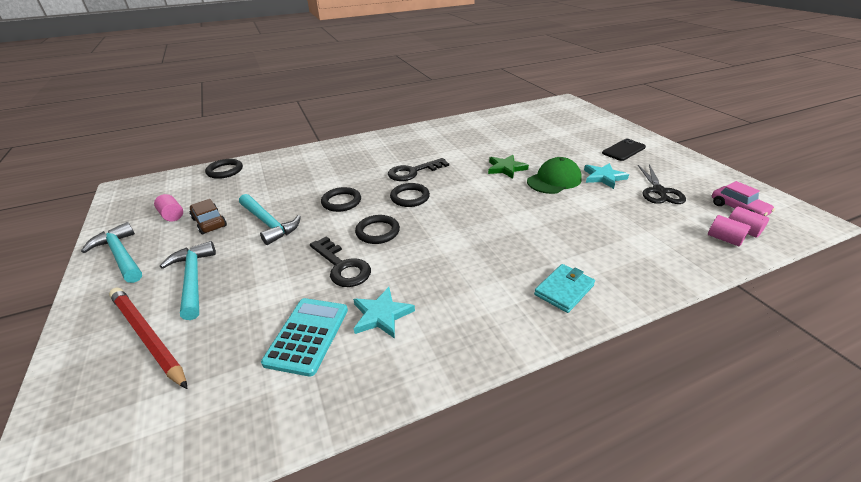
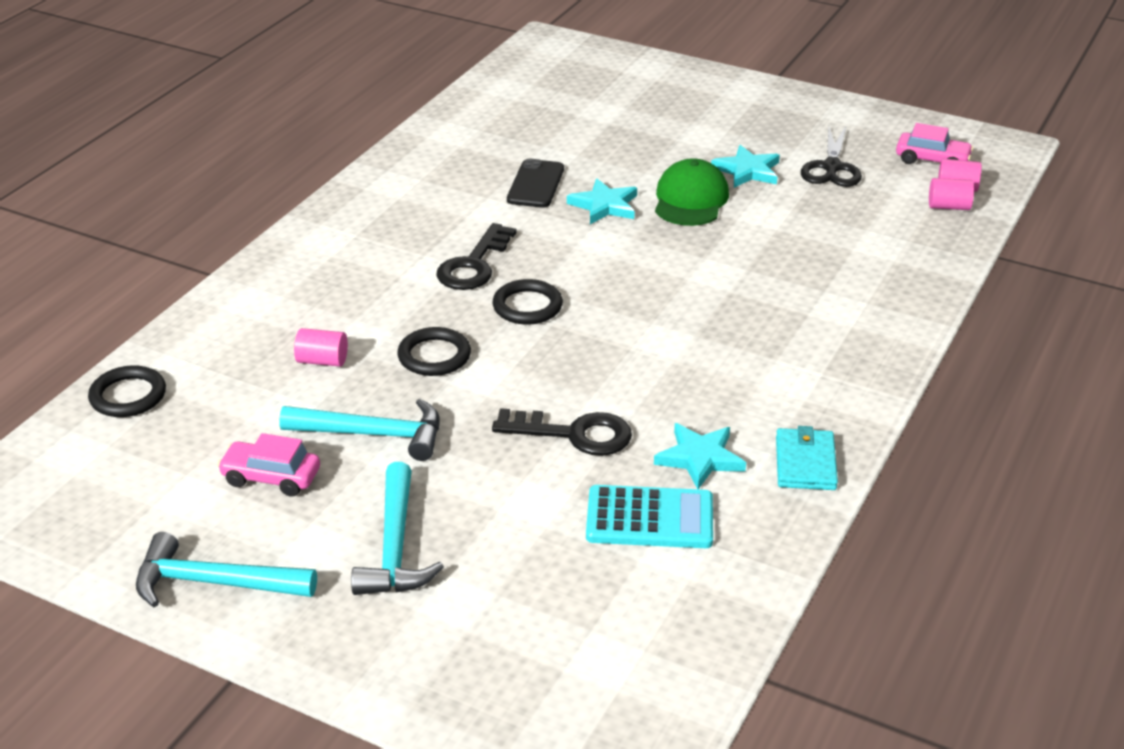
camera: 40 degrees left, 0 degrees up
red pencil [109,288,187,389] -> none
pink cylinder [154,194,183,221] -> pink cylinder moved to [294,328,348,367]
turquoise hammer [160,241,216,320] -> turquoise hammer turned 120 degrees counterclockwise [351,462,444,595]
brown car [190,199,227,234] -> pink car [217,433,320,496]
turquoise calculator [261,298,348,377] -> turquoise calculator turned 120 degrees clockwise [586,485,713,548]
black ring [355,215,400,244] -> none
green star [488,155,529,179] -> turquoise star [567,179,637,224]
turquoise wallet [534,264,595,313] -> turquoise wallet moved to [776,426,838,490]
black phone [602,139,646,161] -> black phone moved to [507,159,564,208]
black scissors [638,164,686,204] -> black scissors turned 45 degrees clockwise [801,126,862,187]

